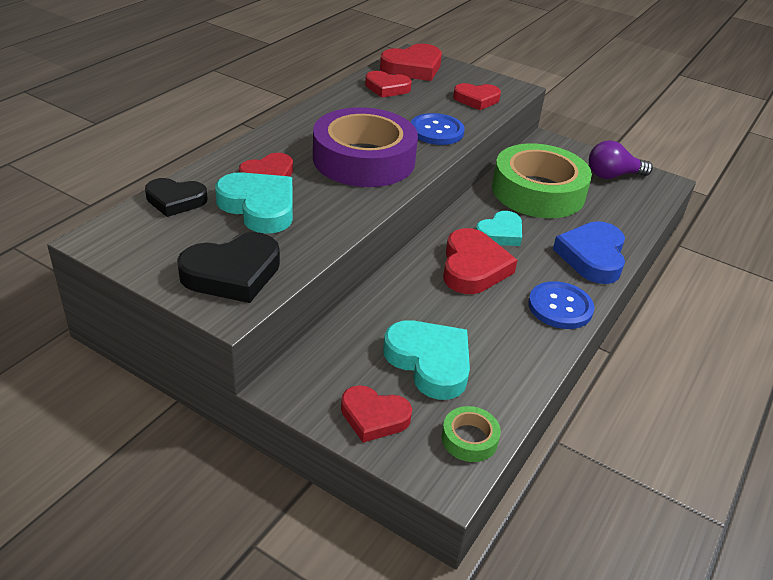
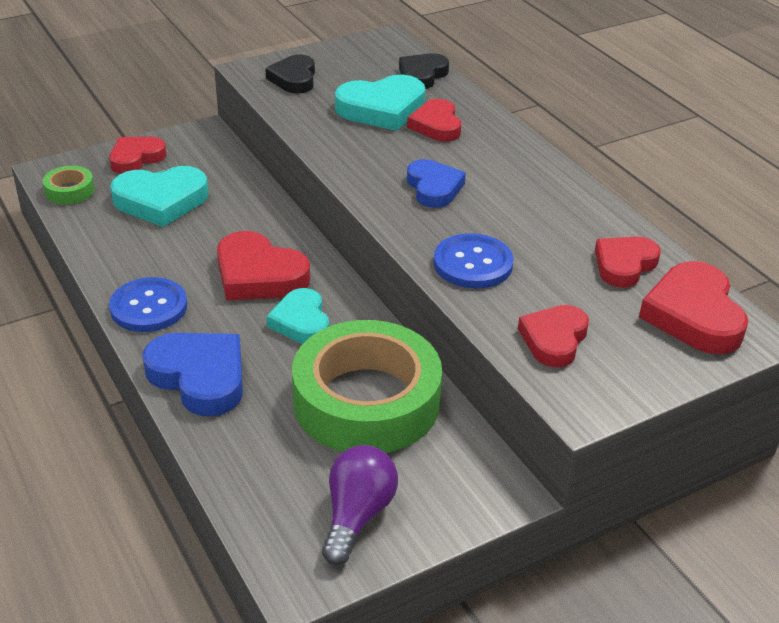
camera: 120 degrees right, 0 degrees up
black heart [177,232,280,303] -> black heart [265,54,315,94], size x0.67
purple tape [313,107,418,187] -> blue heart [407,159,466,208]

